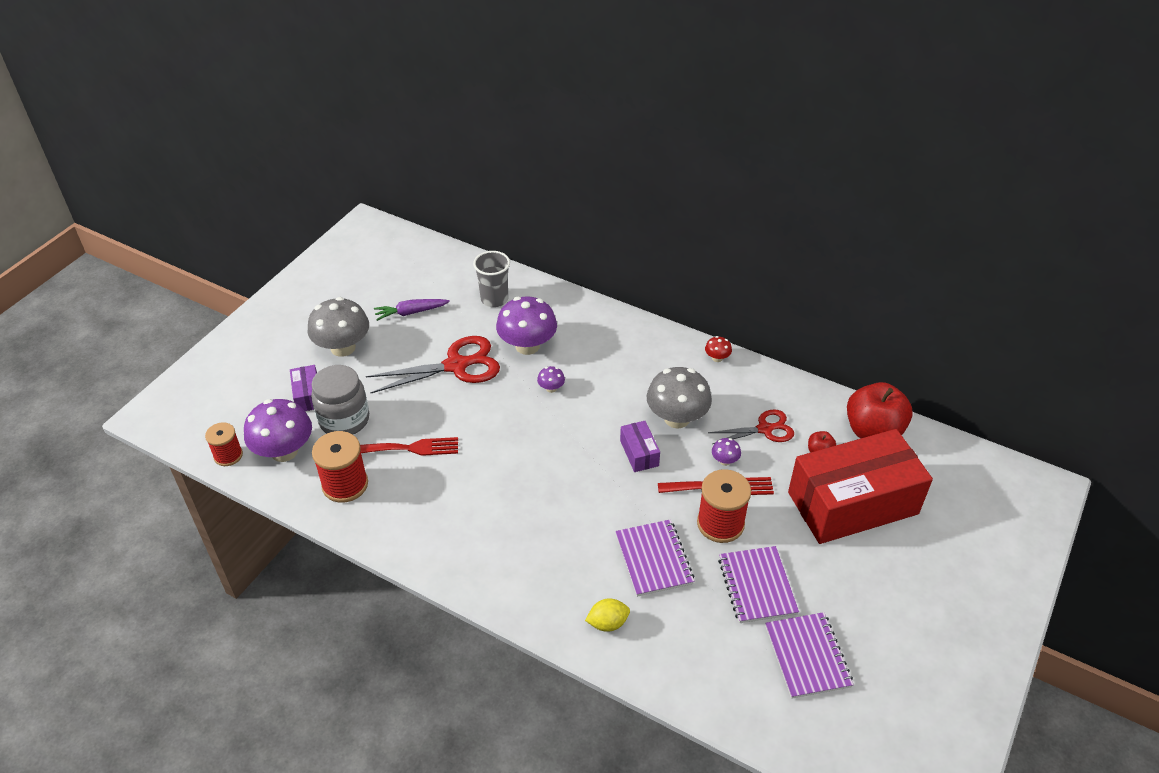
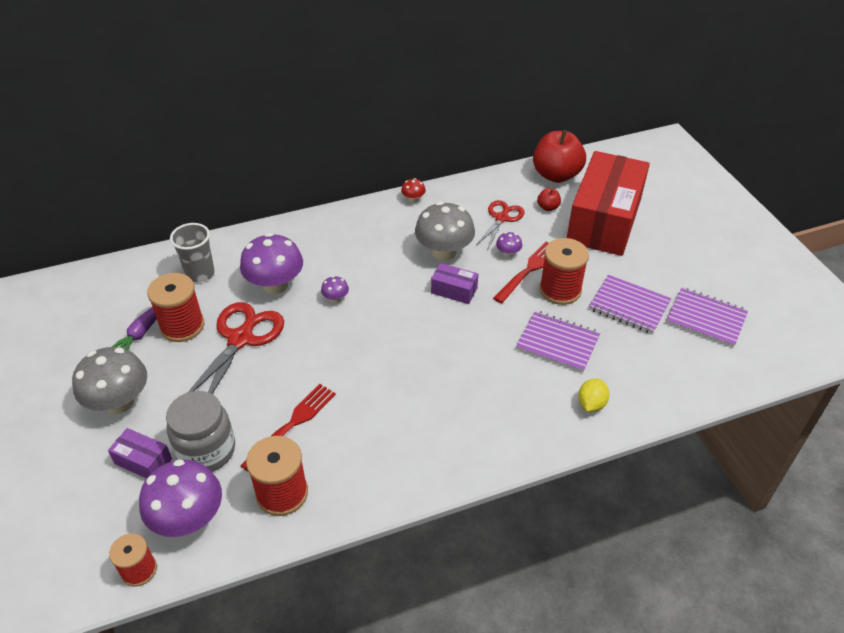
camera: 50 degrees left, 0 degrees up
none -> red spool [147,273,204,342]

